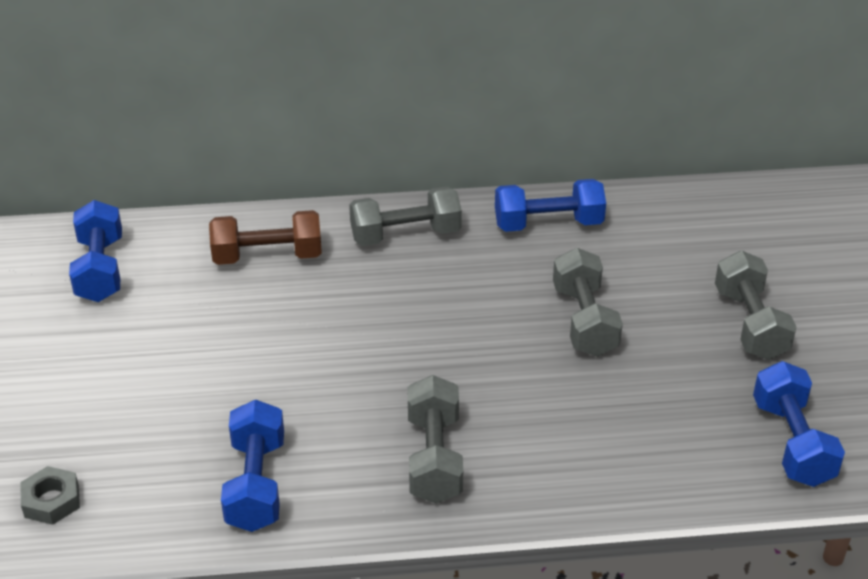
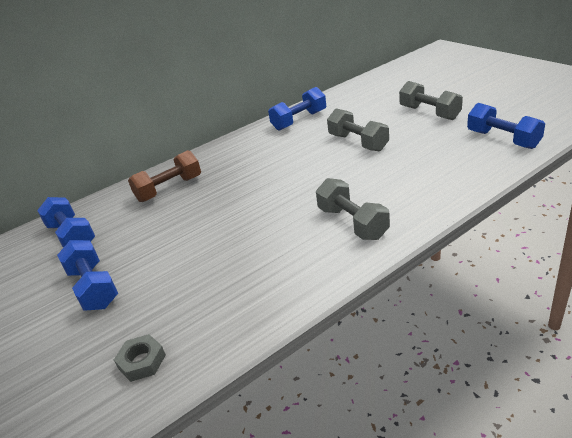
camera: 25 degrees left, 5 degrees down
blue dumbbell [221,400,284,532] -> blue dumbbell moved to [57,240,118,311]
grey dumbbell [349,186,462,246] -> none

